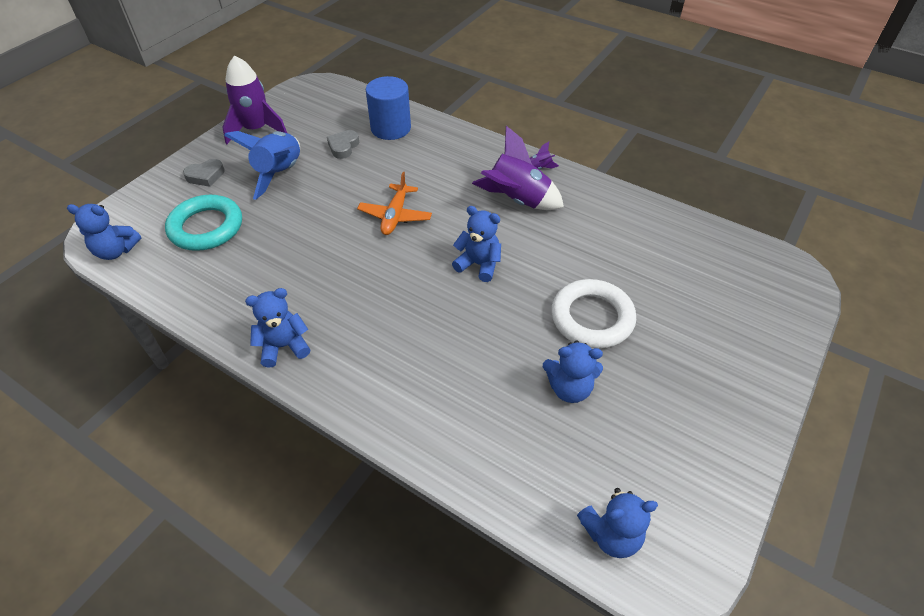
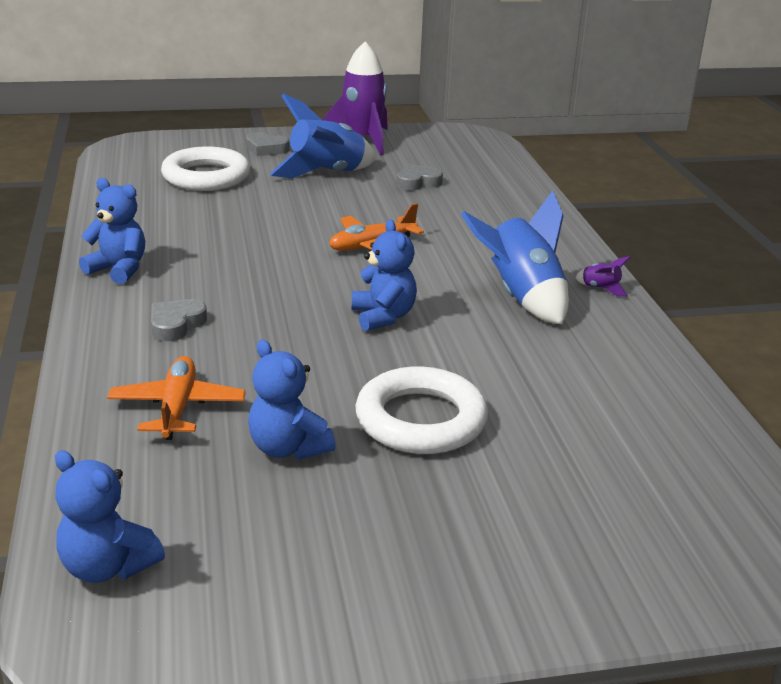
camera: 45 degrees right, 20 degrees down
blue teddy bear [67,204,141,260] -> none
turquoise ring [165,195,242,251] -> white ring [161,147,250,191]
blue cylinder [366,76,411,140] -> none
purple rocket [472,126,564,210] -> blue rocket [461,190,569,324]
none -> orange plane [107,356,246,440]
none -> grey heart [151,299,207,341]

